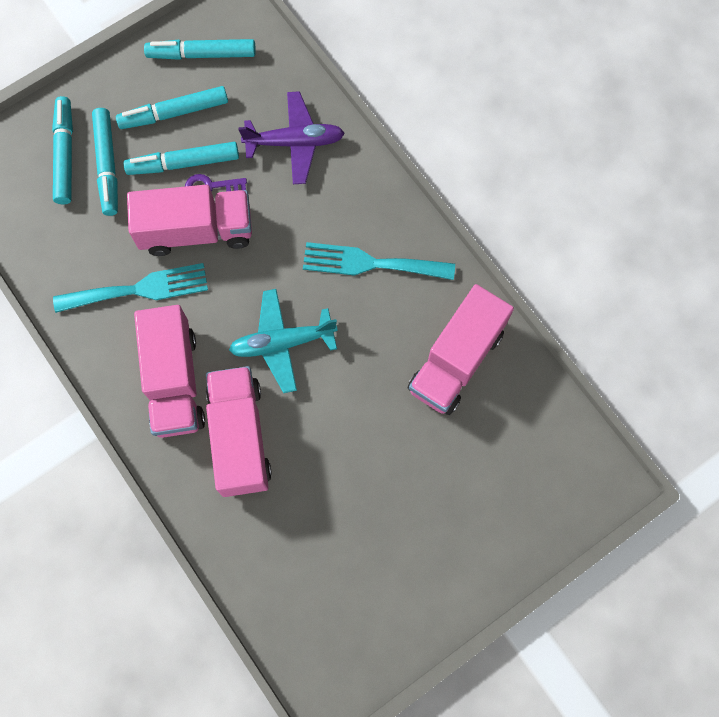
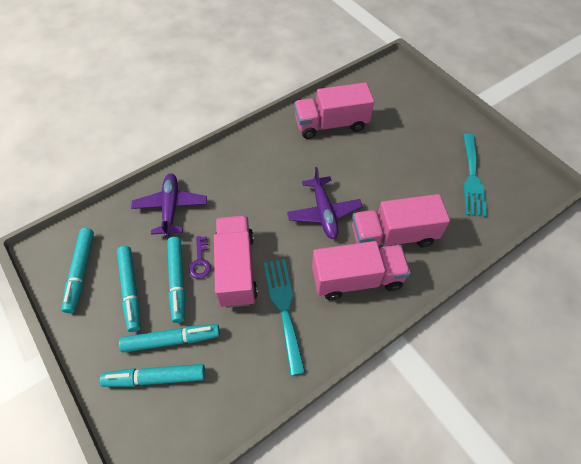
camera: 90 degrees left, 15 degrees down
turquoise plane [229,289,338,393] -> purple plane [287,167,363,239]
turquoise fork [303,242,455,280] -> turquoise fork moved to [463,133,487,217]
pink truck [408,284,514,415] -> pink truck turned 135 degrees clockwise [294,82,374,139]

